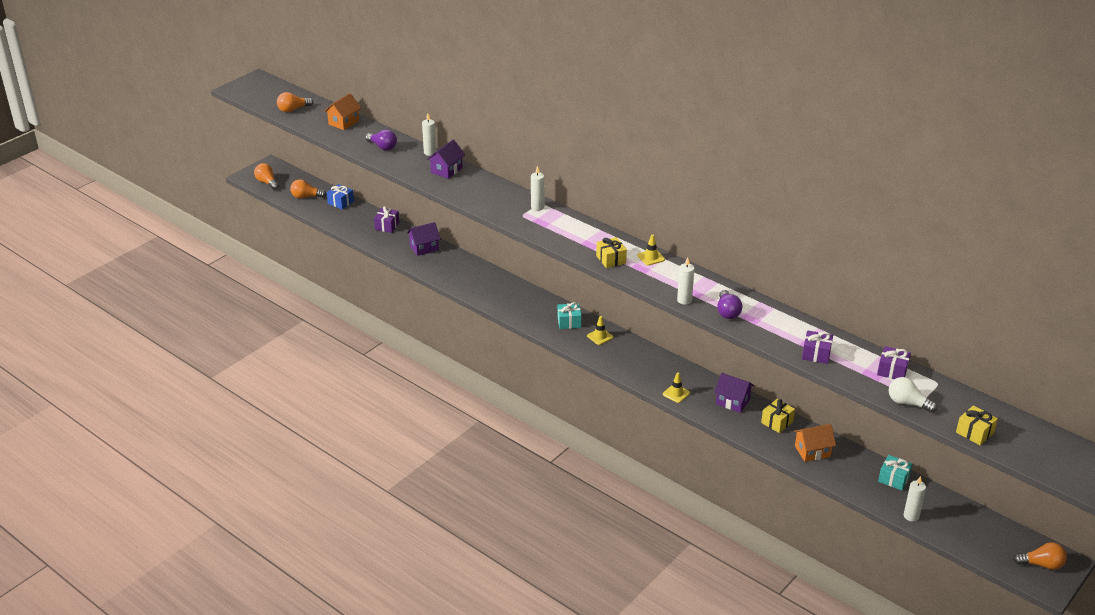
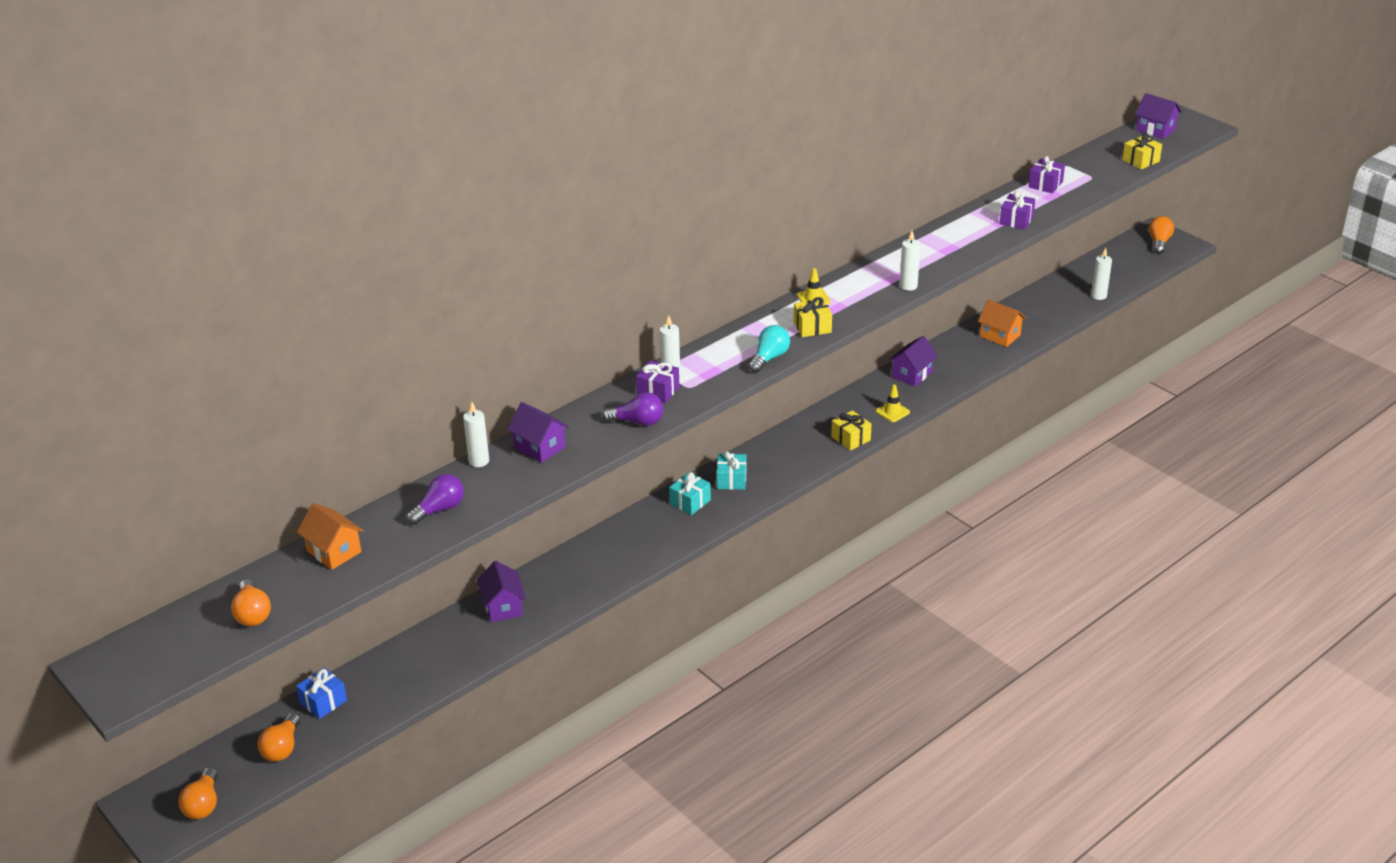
camera: 80 degrees left, 0 degrees up
orange light bulb [254,163,279,190] -> orange light bulb turned 60 degrees counterclockwise [178,767,218,819]
purple gift [374,206,399,233] -> purple gift moved to [636,360,679,403]
yellow traffic cone [587,316,613,345] -> none
purple light bulb [717,290,742,319] -> purple light bulb moved to [602,392,663,426]
yellow gift [761,399,795,433] -> yellow gift moved to [831,410,872,451]
orange house [794,424,836,462] -> orange house turned 45 degrees counterclockwise [978,300,1026,347]
turquoise gift [878,455,913,490] -> turquoise gift moved to [669,472,711,515]
white light bulb [889,377,937,413] -> none
none -> turquoise light bulb [749,325,790,373]
none -> purple house [1135,93,1182,139]

